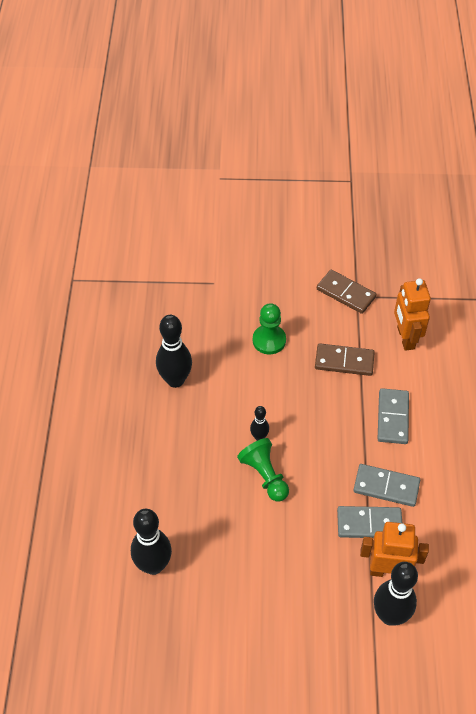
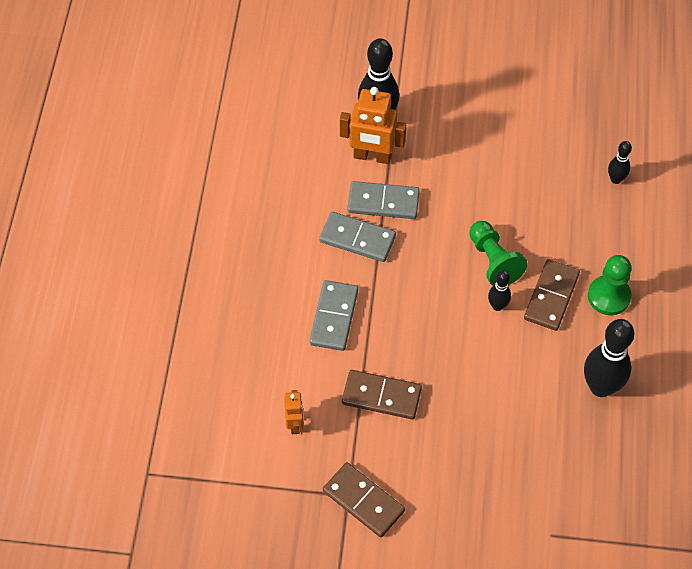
camera: 175 degrees left, 5 degrees up
black bowling pin [131,509,172,575] -> black bowling pin [608,141,632,184], size x0.51
green pawn [253,303,286,354] -> green pawn moved to [588,255,632,315]
orange robot [394,278,431,351] -> orange robot [284,390,304,434], size x0.55
none -> brown domino [524,259,580,331]

